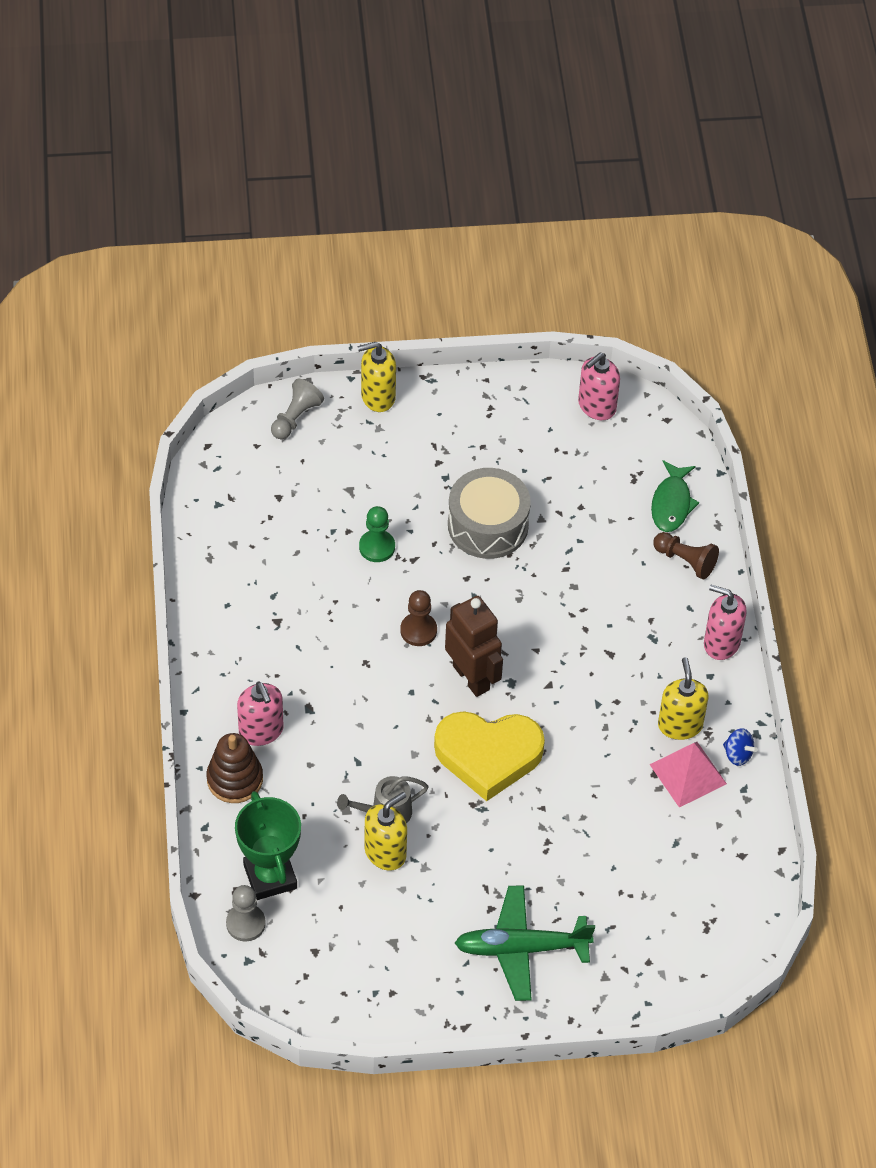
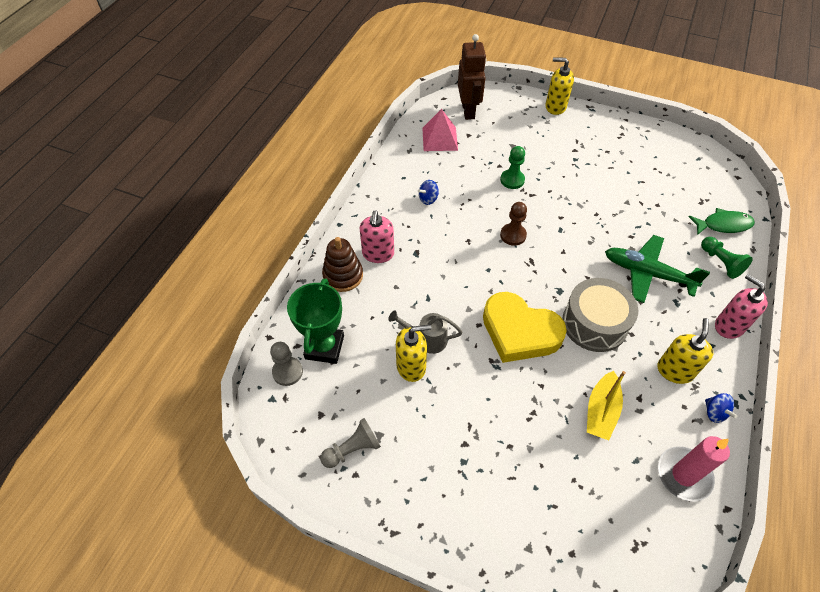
camera: 30 degrees right, 0 degrees up
grey pawn [271,379,324,439] -> grey pawn moved to [320,418,381,468]
brown robot [445,596,503,697] -> brown robot moved to [458,34,486,120]
grey drum [448,468,531,559] -> grey drum moved to [562,278,638,352]
green plane [455,885,595,1001] -> green plane moved to [605,235,710,303]
pink soap dispenser [578,353,620,420] -> none
pink pyramid [649,742,727,807] -> pink pyramid moved to [422,109,458,151]
green fish [651,460,699,532] -> green fish turned 135 degrees counterclockwise [689,208,755,235]
brown pawn [653,532,719,579] -> green pawn [701,237,753,279]
none -> blue spinning top [418,180,439,205]
none -> yellow boat [587,371,626,440]
none -> pink candle [658,436,730,502]

